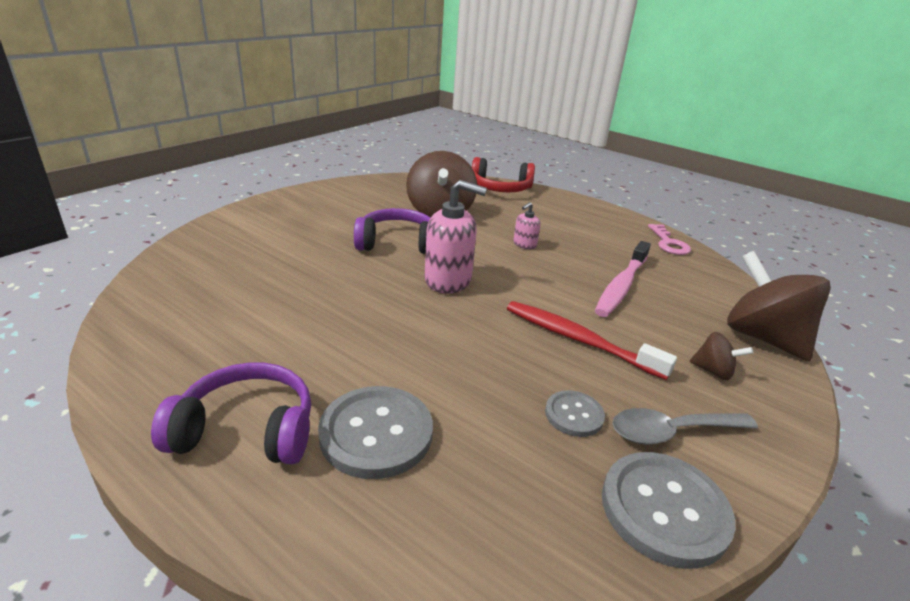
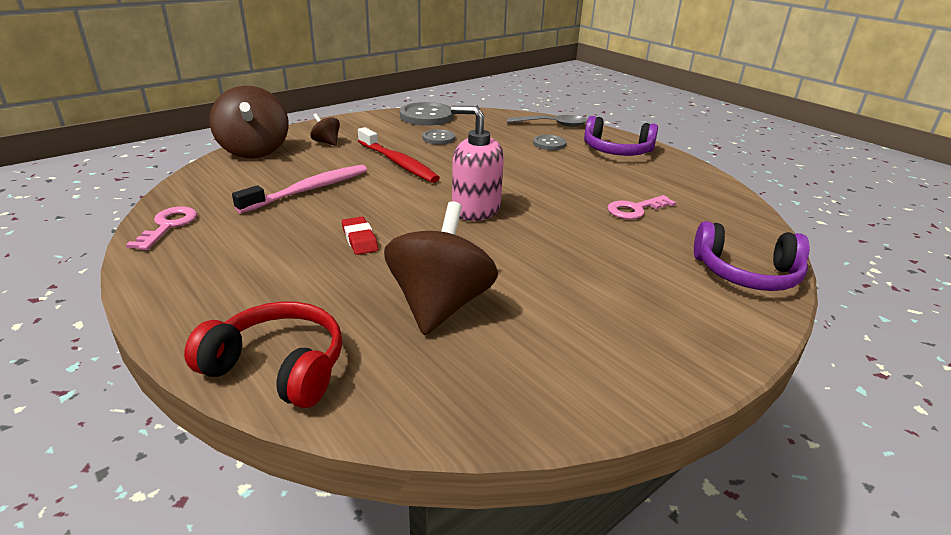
camera: 165 degrees left, 0 degrees up
grey button [318,386,433,479] -> grey button [533,135,567,150], size x0.56
purple headphones [354,208,431,254] -> purple headphones moved to [694,221,809,291]
pink soap dispenser [513,202,541,249] -> red eraser [342,216,378,255]
grey spoon [612,408,758,444] -> grey spoon moved to [507,115,587,127]
none -> pink key [607,195,676,219]

